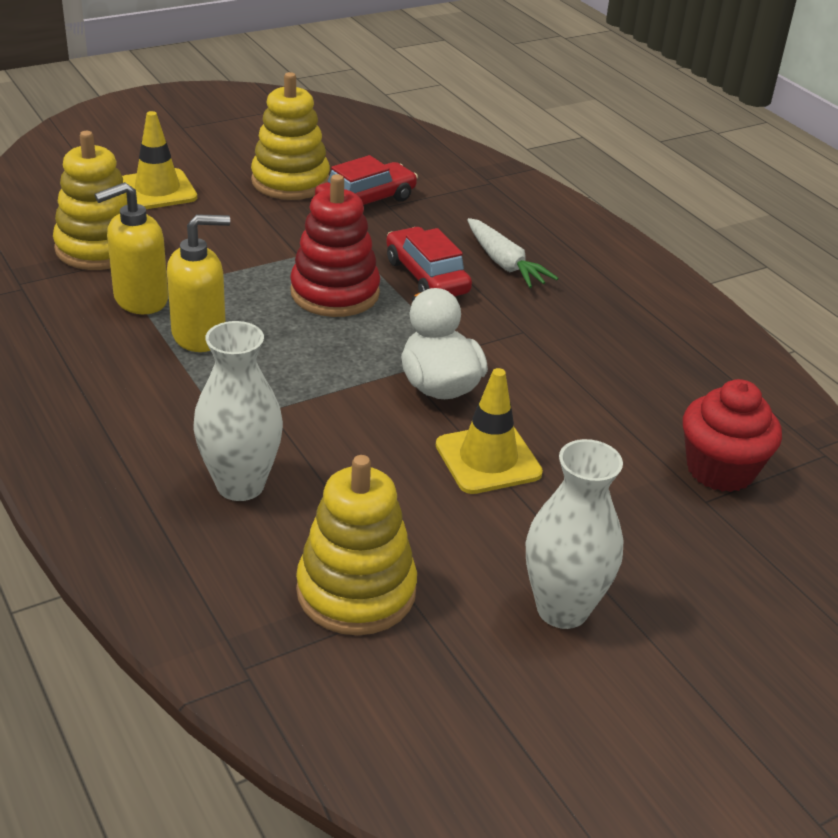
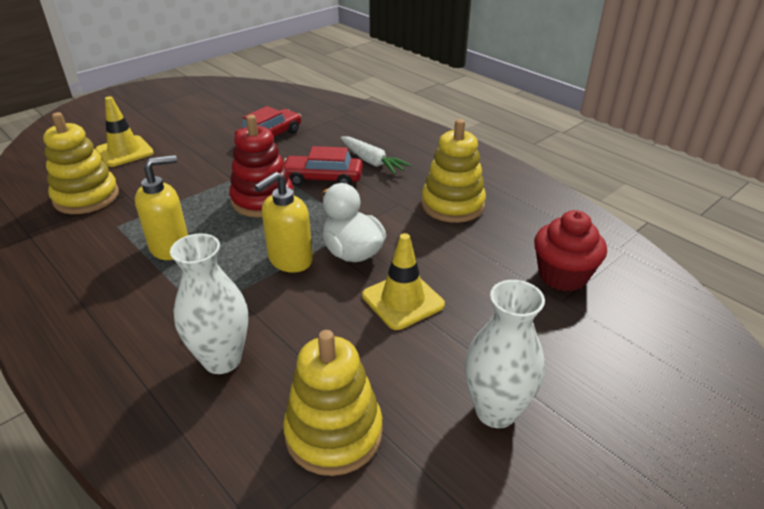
camera: 10 degrees left, 0 degrees up
yellow soap dispenser [95,182,168,314] -> yellow soap dispenser moved to [254,172,313,273]
yellow stacking toy [251,72,330,200] -> yellow stacking toy moved to [421,119,486,223]
red car [386,227,472,296] -> red car turned 45 degrees counterclockwise [284,146,363,186]

